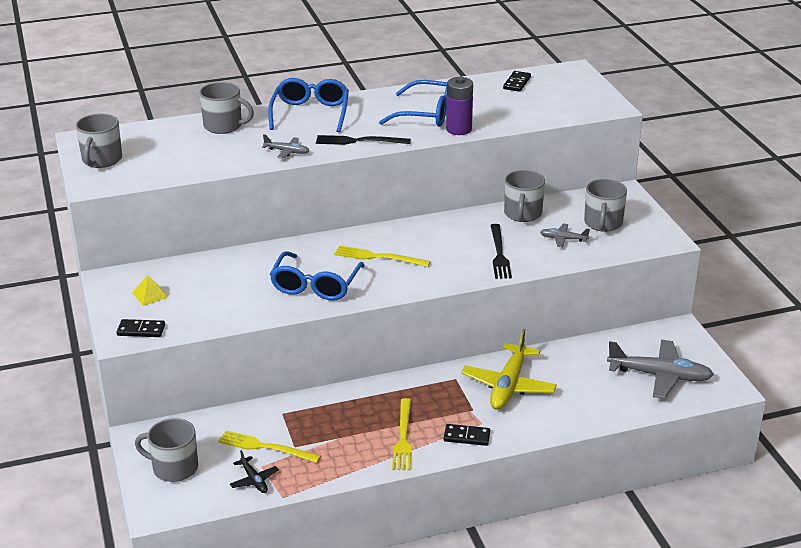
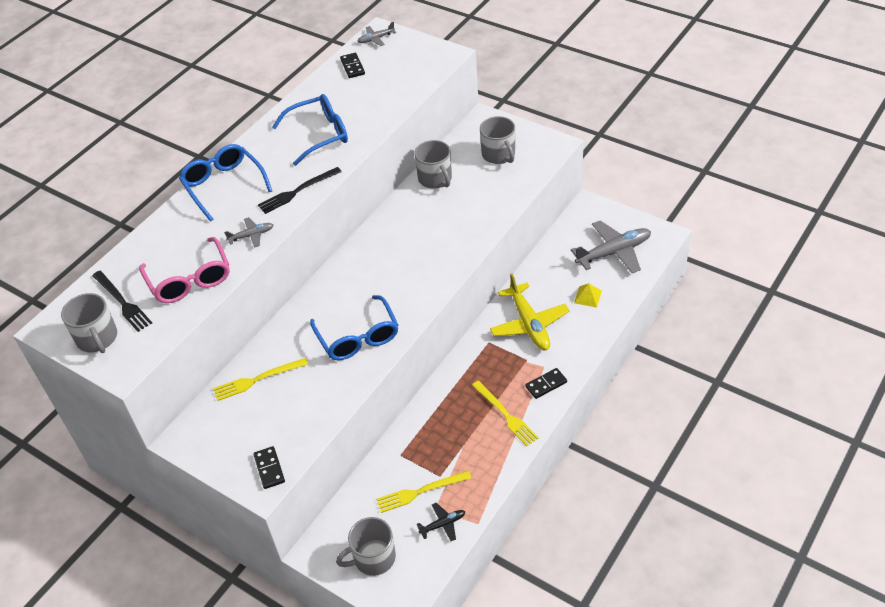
camera: 35 degrees left, 15 degrees up
black domino [117,319,165,337] -> black domino turned 75 degrees counterclockwise [253,446,285,489]
yellow pyramid [132,275,169,306] -> yellow pyramid moved to [574,283,602,308]
grey mug [199,82,254,134] -> none
black plane [230,450,279,493] -> black plane turned 45 degrees counterclockwise [417,502,465,541]
yellow fork [334,245,431,267] -> yellow fork moved to [213,358,308,401]
purple battery [446,77,473,135] -> none
black fork [490,224,512,279] -> black fork moved to [92,271,152,332]
grey plane [540,223,590,248] -> grey plane moved to [357,22,396,46]
none -> pink glasses [139,237,230,303]

